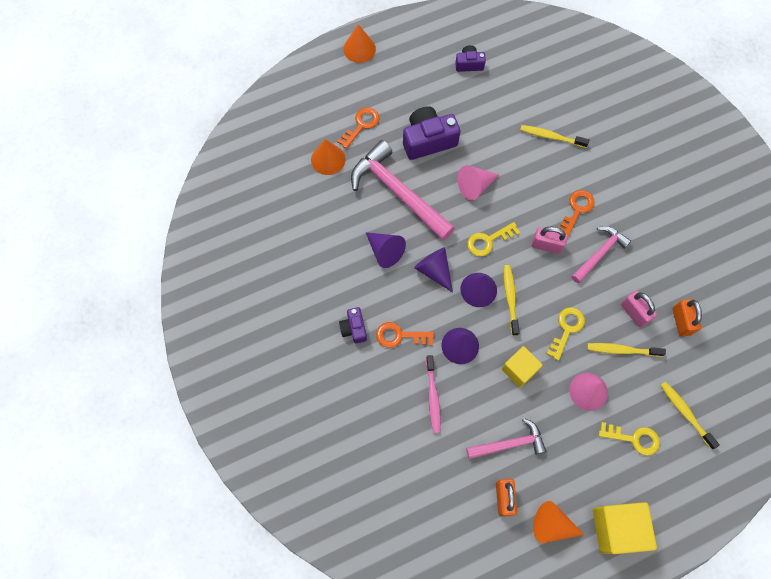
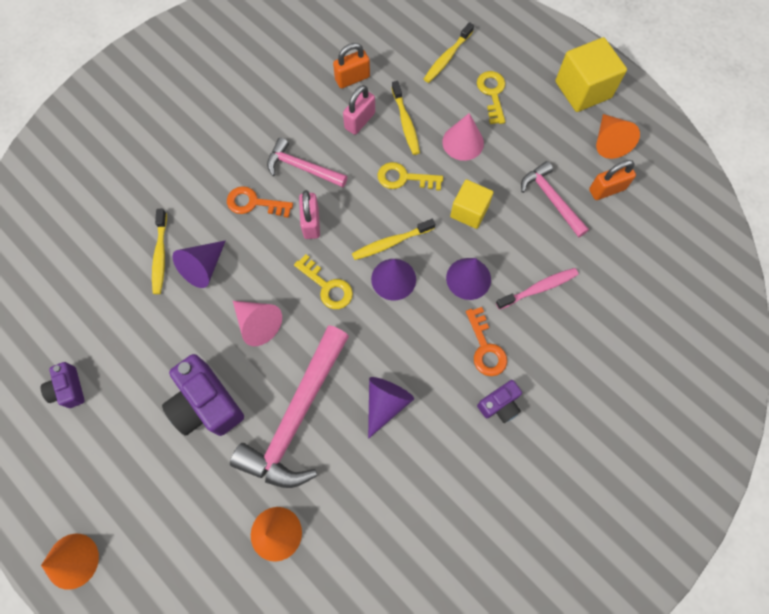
camera: 110 degrees left, 0 degrees up
orange key [337,107,379,149] -> none
purple cone [414,247,453,293] -> purple cone moved to [172,240,226,288]

